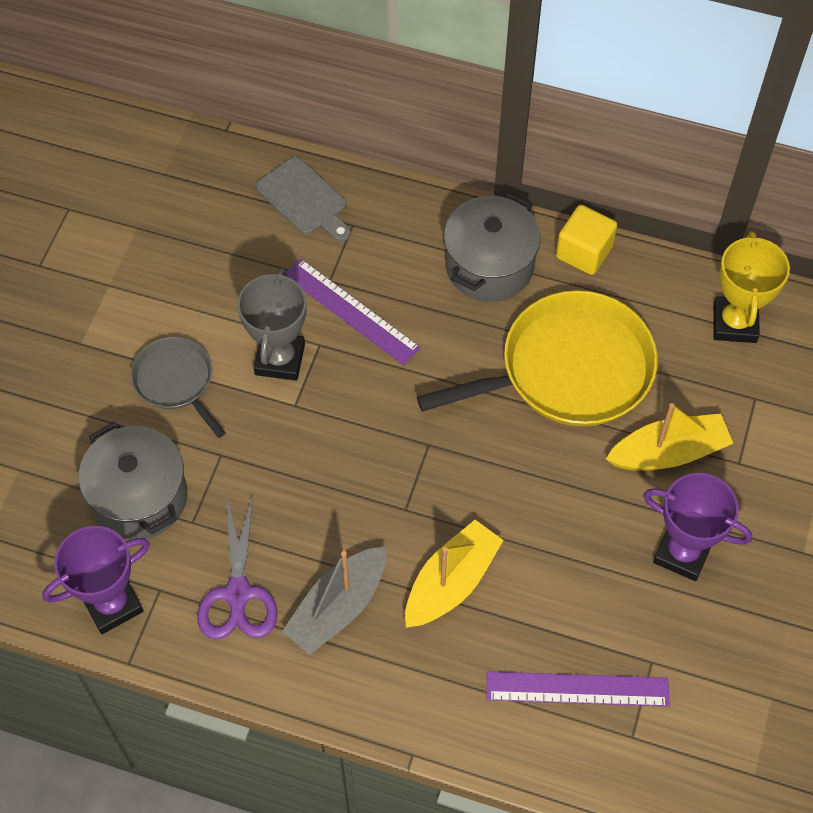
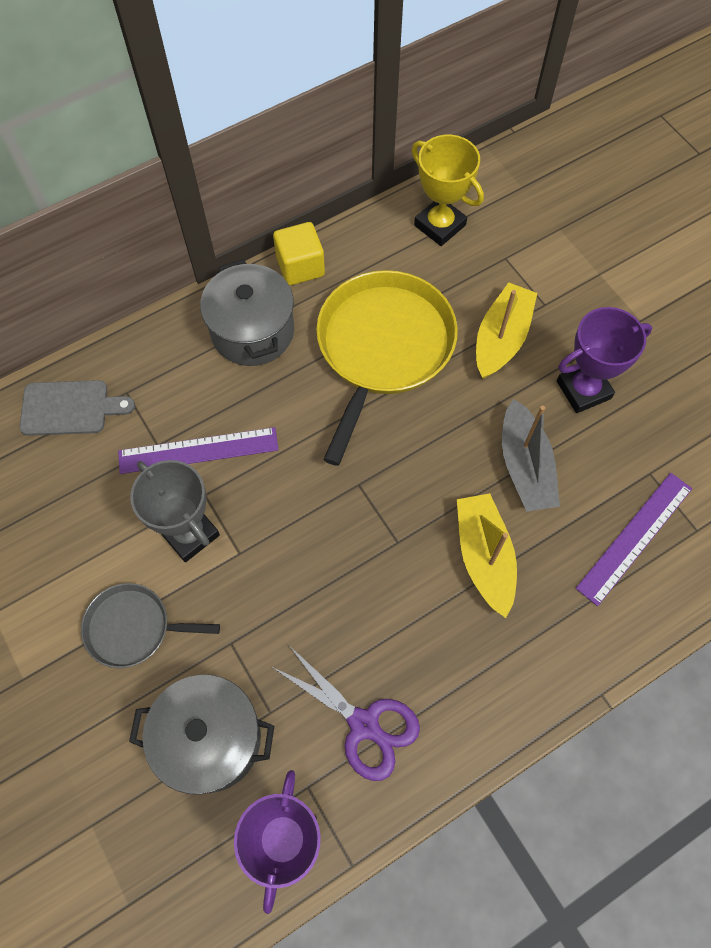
camera: 50 degrees left, 5 degrees up
grey boat [282,547,386,655] -> grey boat moved to [502,399,560,512]

